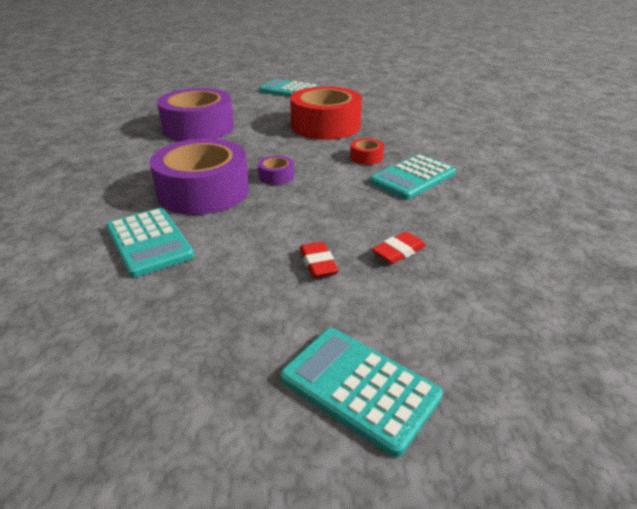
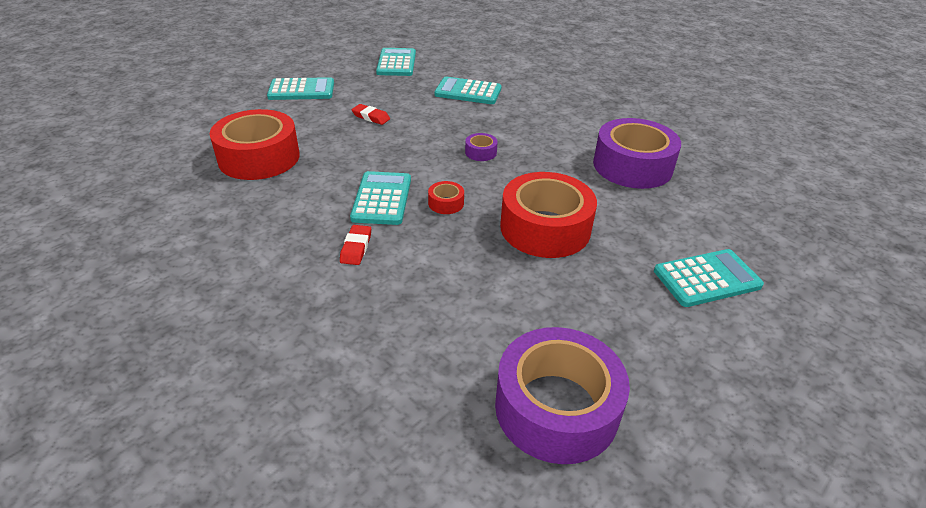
camera: 135 degrees right, 5 degrees up
purple tape [150,138,249,215] -> purple tape moved to [495,327,630,464]
red eraser [372,232,426,264] -> red eraser moved to [340,225,371,265]
none -> red tape [210,109,300,180]
none -> turquoise calculator [376,48,416,76]

